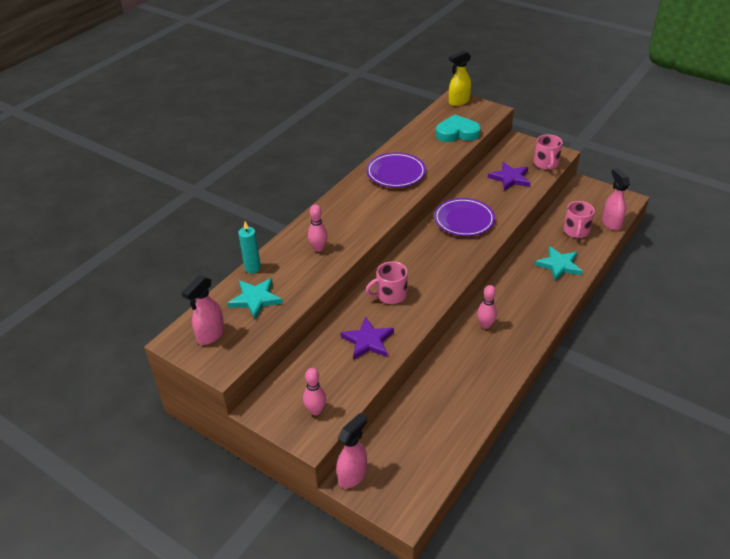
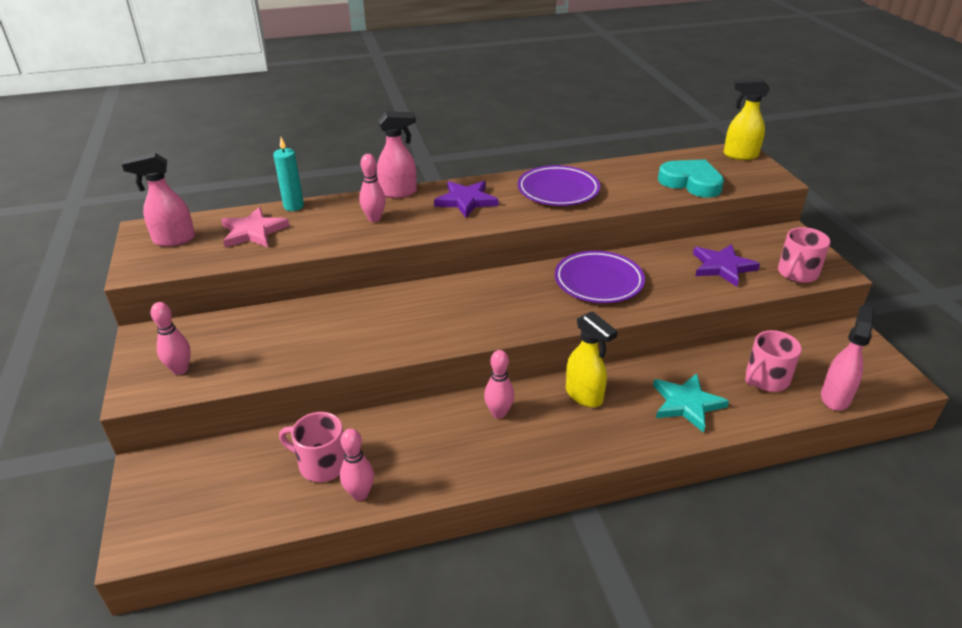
camera: 40 degrees right, 5 degrees down
turquoise star [227,278,283,319] -> pink star [221,207,289,248]
pink spray bottle [336,413,367,488] -> pink spray bottle moved to [377,111,417,198]
purple star [340,317,394,360] -> purple star moved to [434,181,498,218]
pink mug [365,261,408,304] -> pink mug moved to [279,412,345,482]
none -> pink bowling pin [340,428,374,501]
none -> yellow spray bottle [566,311,618,407]

